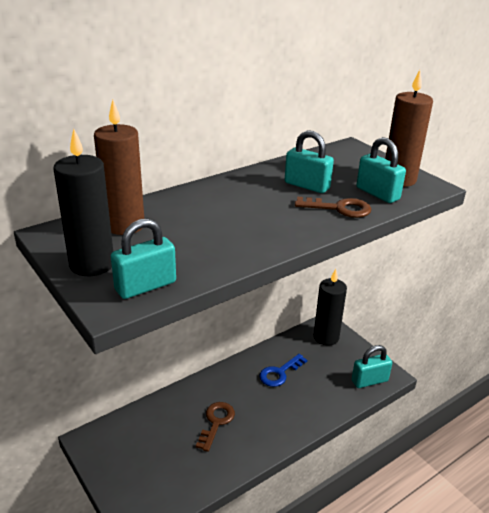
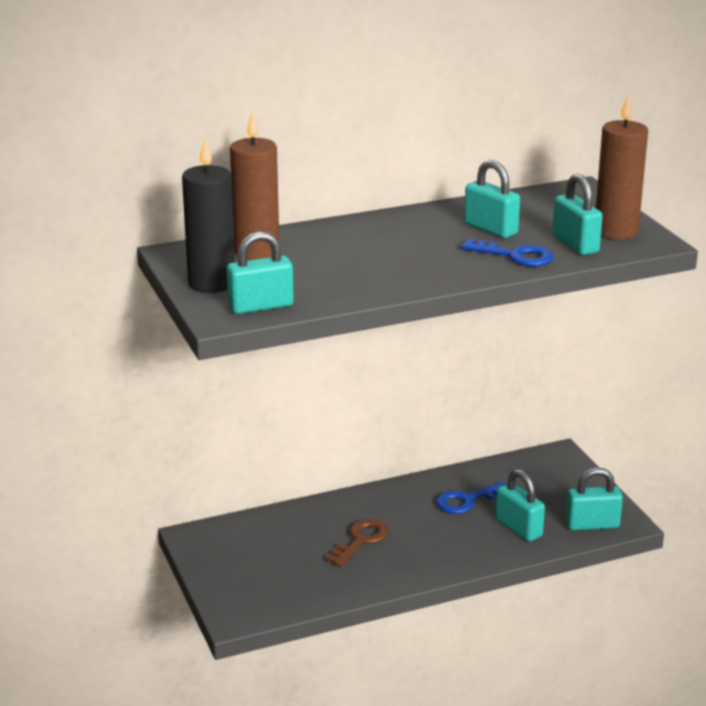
camera: 15 degrees right, 5 degrees down
brown key [295,197,371,218] -> blue key [461,239,553,267]
black candle [314,269,347,345] -> none
none -> turquoise padlock [495,469,545,542]

